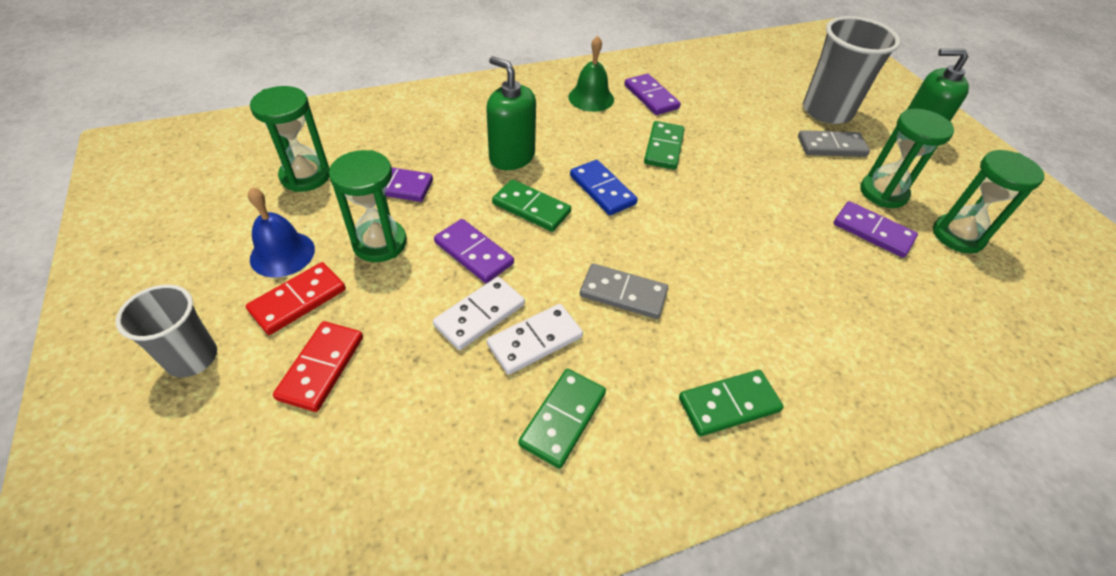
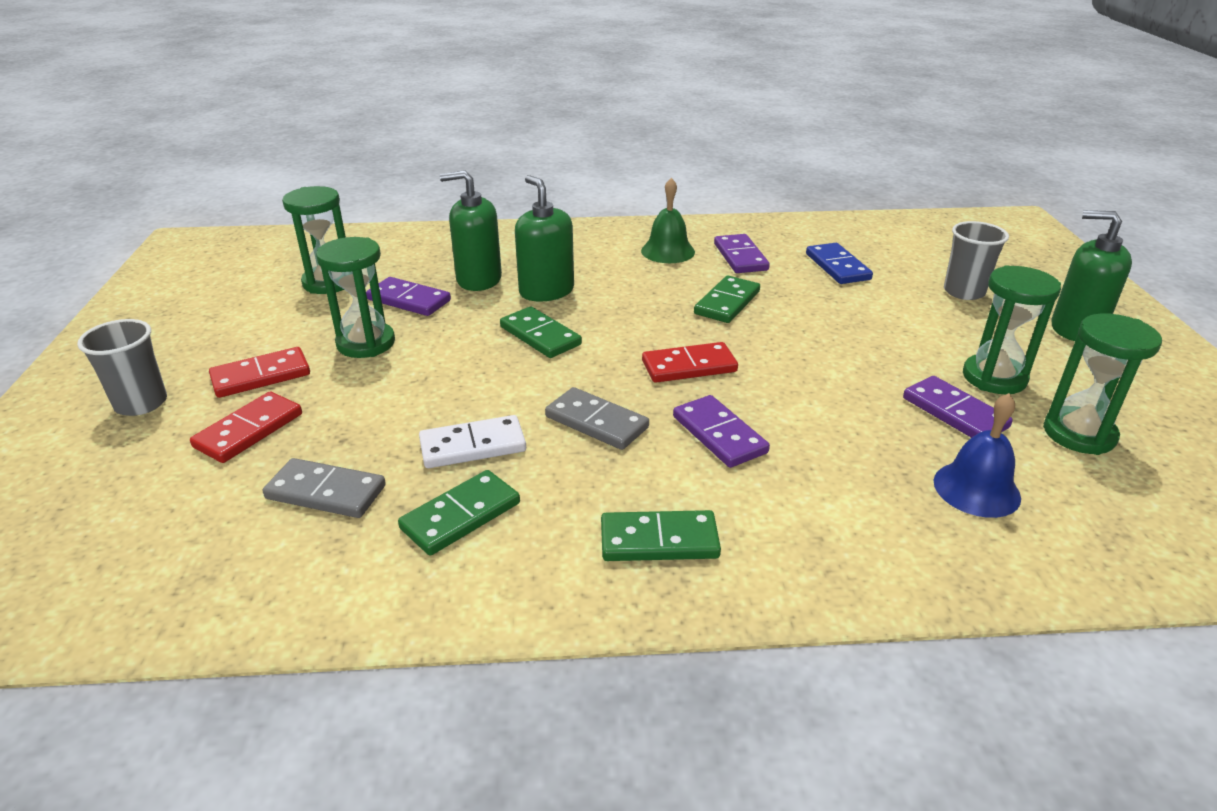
camera: 20 degrees right, 15 degrees down
blue bell [248,187,315,277] -> blue bell moved to [934,393,1021,518]
white domino [433,277,525,350] -> none
purple domino [434,219,514,283] -> purple domino moved to [673,395,770,468]
blue domino [570,160,638,215] -> blue domino moved to [806,243,873,284]
grey domino [798,130,870,157] -> grey domino moved to [263,458,386,518]
grey cup [803,16,900,124] -> grey cup [944,221,1009,300], size x0.62
none -> green soap dispenser [440,170,502,291]
none -> red domino [642,342,738,383]

